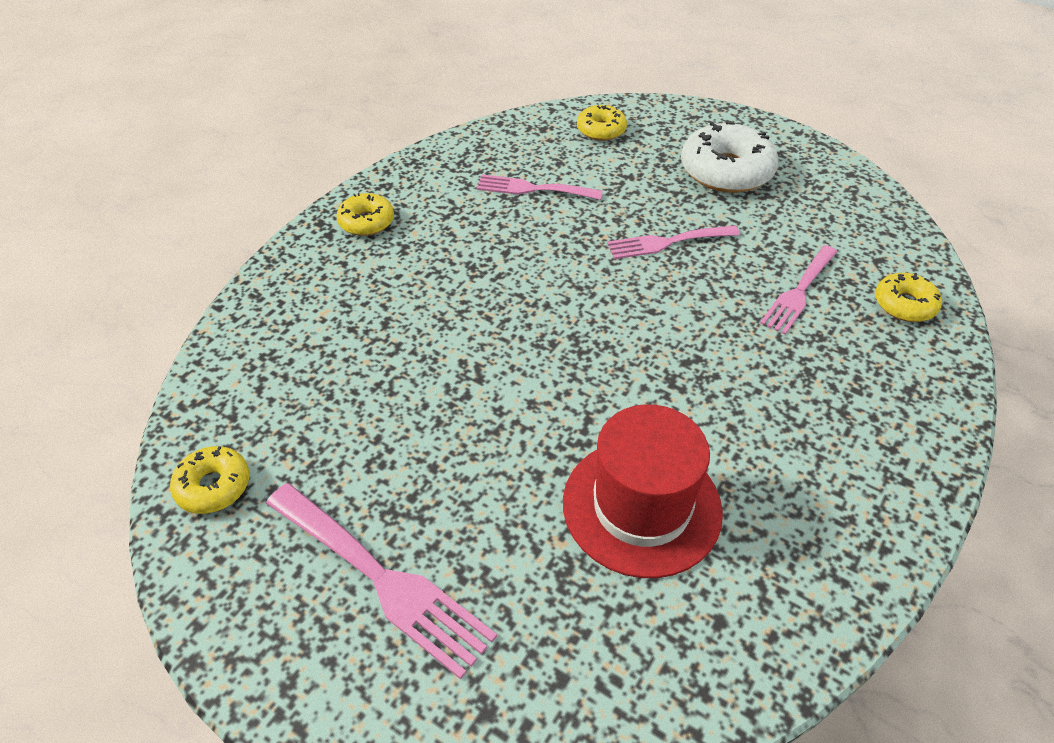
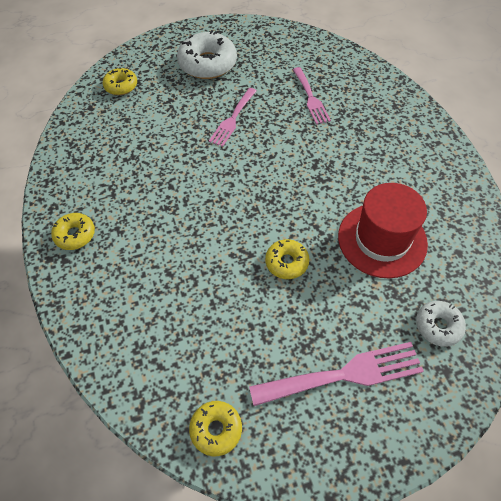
camera: 50 degrees left, 10 degrees up
pink fork [477,174,603,200] -> none
yellow donut [875,273,942,322] -> yellow donut moved to [265,239,309,279]
none -> white donut [416,301,466,347]

